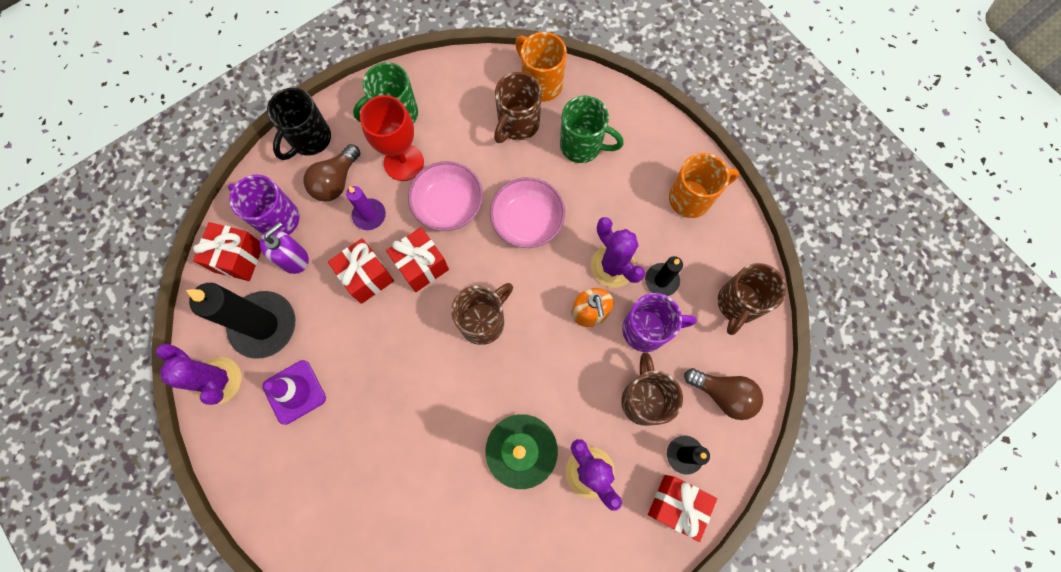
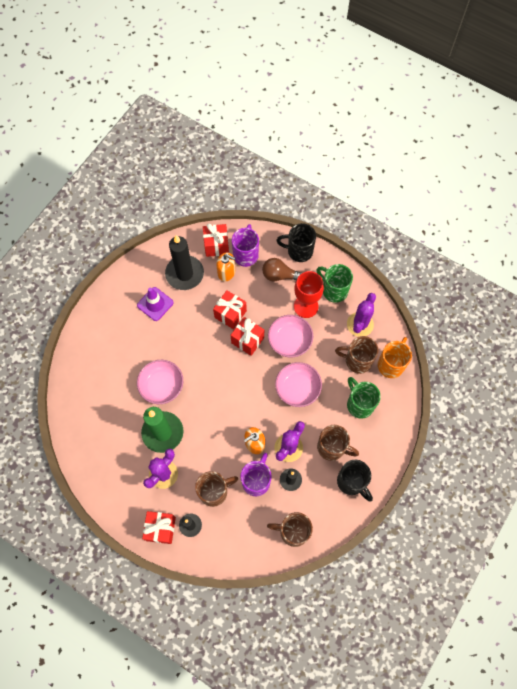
camera: 70 degrees right, 5 degrees down
purple cactus [156,343,241,405] -> purple cactus moved to [347,293,376,337]
purple soap dispenser [260,222,309,274] -> orange soap dispenser [216,252,235,282]
purple candle [346,186,386,230] -> none
brown mug [451,283,513,345] -> brown mug moved to [317,425,359,461]
green mug [560,96,624,163] -> green mug turned 150 degrees clockwise [347,377,381,419]
purple mug [622,293,697,352] -> purple mug turned 135 degrees counterclockwise [241,453,271,496]
orange mug [669,153,739,218] -> black mug [337,460,373,501]
brown light bulb [684,368,763,420] -> none
none -> pink bowl [137,360,183,404]

